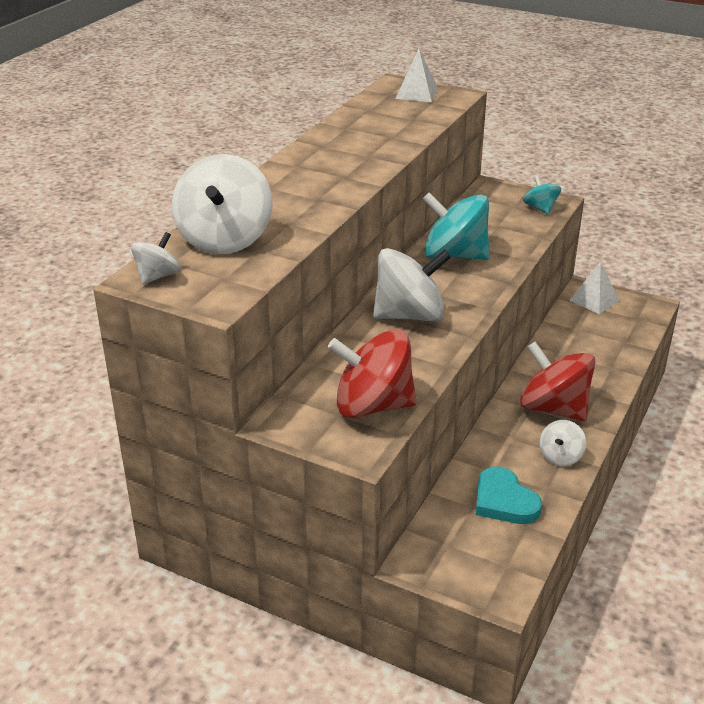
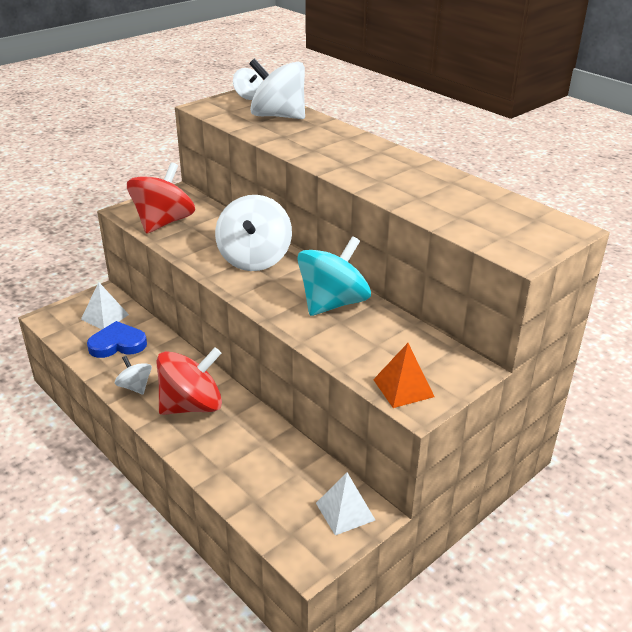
camera: 110 degrees right, 0 degrees up
white pyramid [395,49,438,102] -> white pyramid moved to [81,282,129,330]
turquoise heart [476,467,542,524] -> blue heart [87,321,147,358]
turquoise spinning top [523,175,561,215] -> orange pyramid [373,343,435,408]

